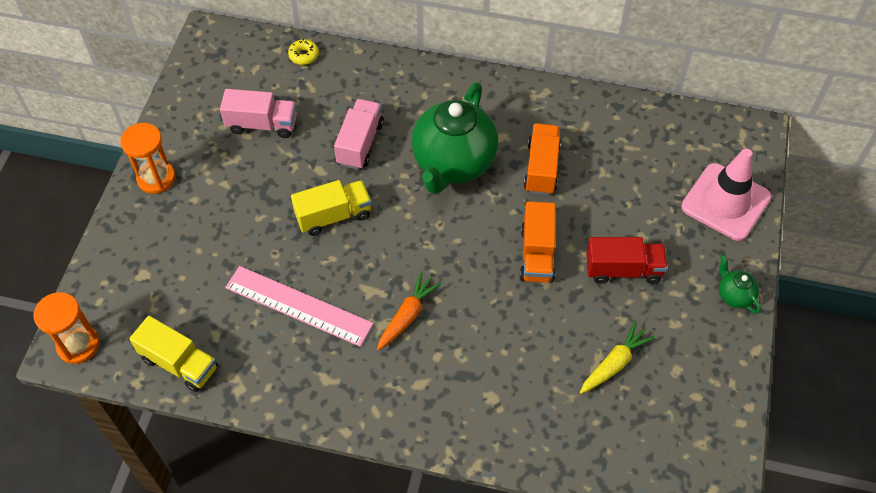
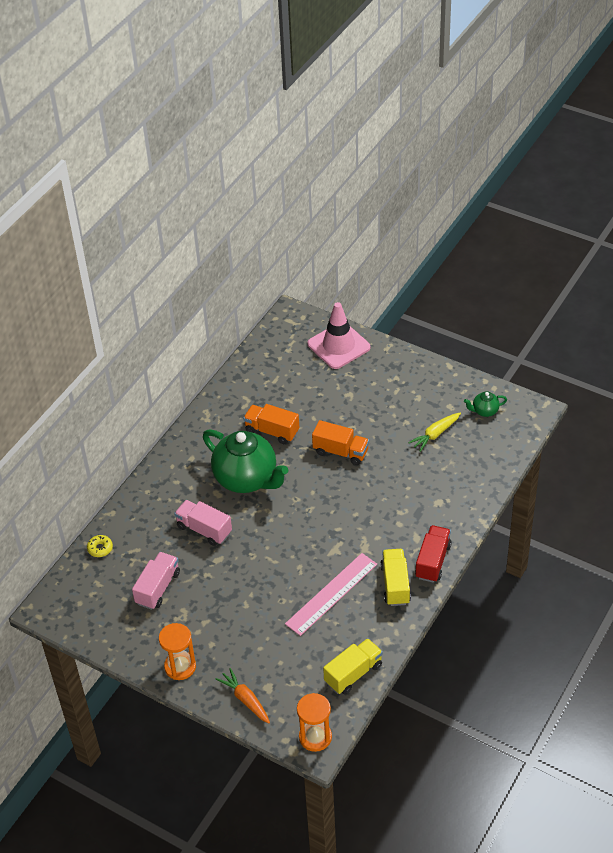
camera: 70 degrees left, 10 degrees down
yellow truck [291,180,372,236] -> yellow truck moved to [380,549,411,606]
orange carrot [377,272,441,351] -> orange carrot moved to [216,668,270,723]
yellow carrot [580,321,655,394] -> yellow carrot turned 105 degrees counterclockwise [408,413,461,452]
red truck [586,237,668,284] -> red truck moved to [415,525,452,583]
green teapot [719,255,761,314] -> green teapot moved to [464,391,507,417]

